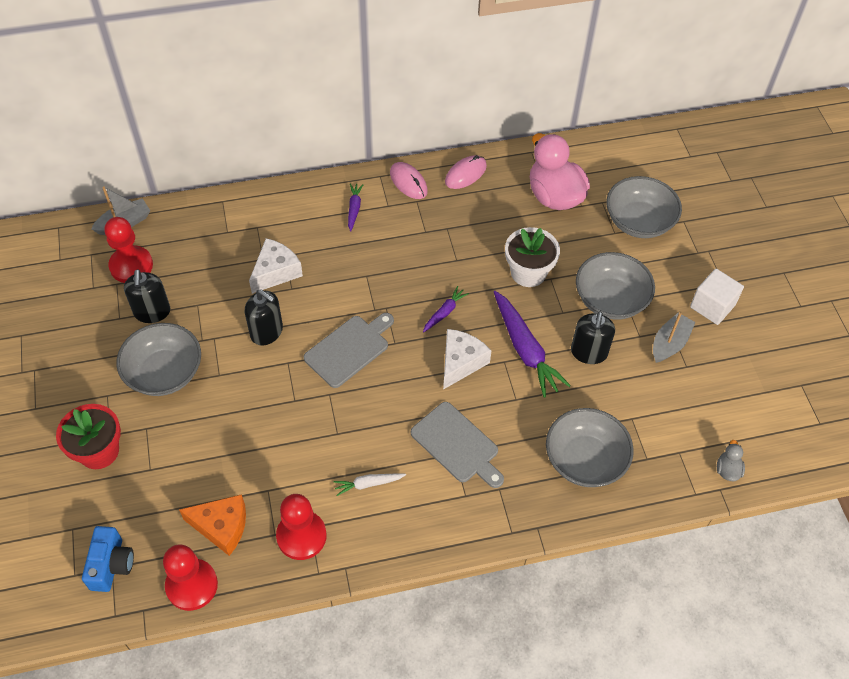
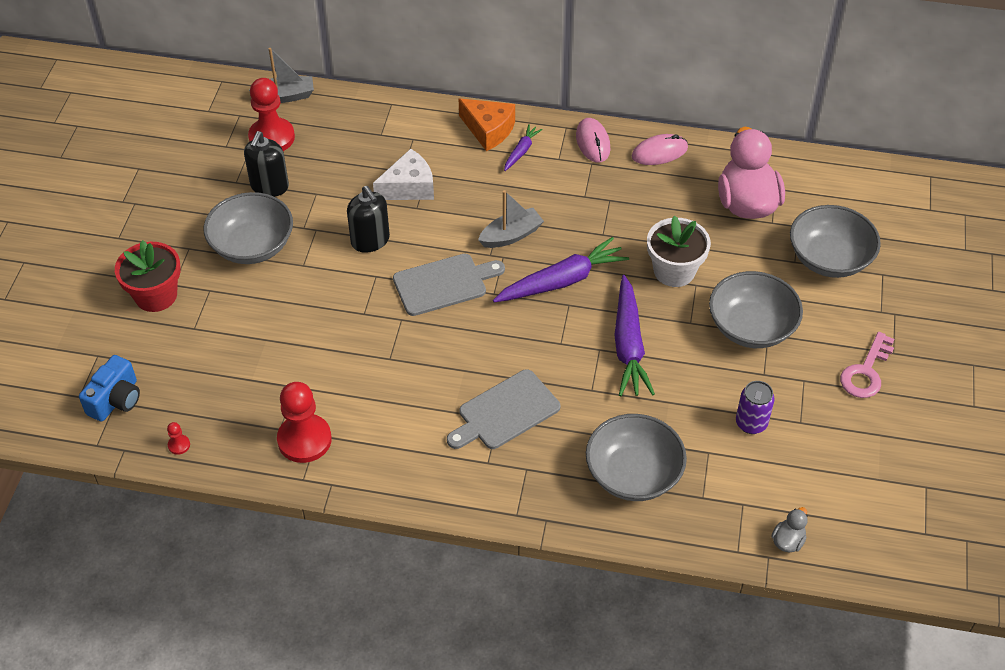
camera: 25 degrees right, 5 degrees down
red pawn [163,545,218,611] -> red pawn [167,422,190,455], size x0.41
orange cheese [179,494,246,556] -> orange cheese moved to [459,98,515,151]
white carrot [334,473,406,496] -> none
grey cutting board [411,402,504,488] -> grey cutting board turned 75 degrees clockwise [447,369,560,449]
purple carrot [423,286,469,332] -> purple carrot [493,237,629,303], size x1.97
white cheese [443,329,491,390] -> none
black soap dispenser [571,311,615,364] -> none
grey boat [653,312,695,363] -> grey boat moved to [478,190,544,248]
white cube [690,269,744,325] -> pink key [840,332,894,398]
none -> purple can [736,381,775,434]

